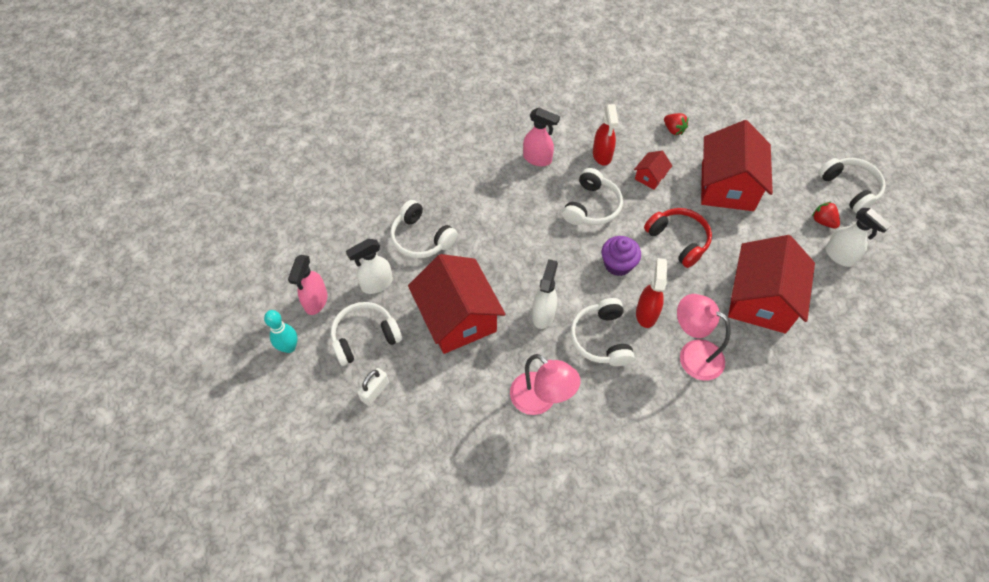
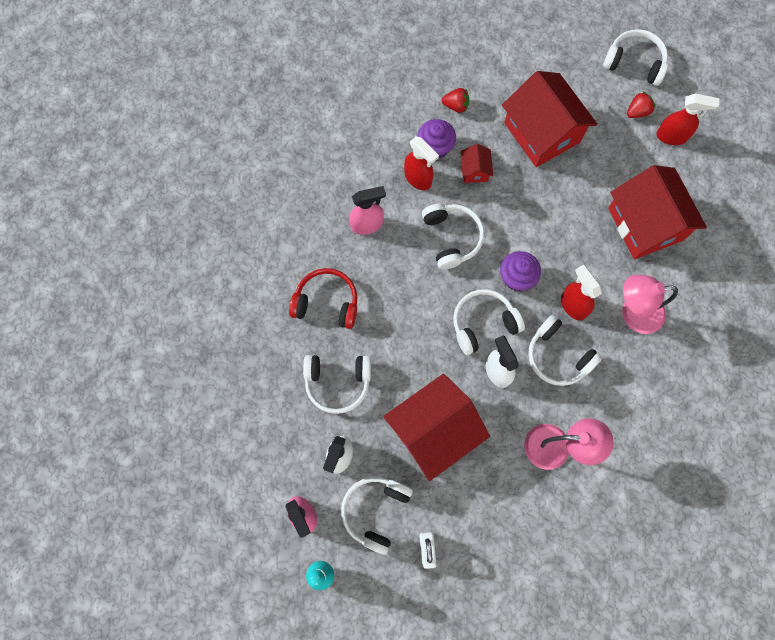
camera: 40 degrees left, 15 degrees up
red house [408,254,505,354] -> red house turned 60 degrees counterclockwise [383,374,490,481]
red headphones [644,208,712,268] -> red headphones moved to [289,268,357,329]
red strawberry [812,201,840,229] -> red strawberry turned 135 degrees clockwise [627,91,655,118]
white spray bottle [825,208,891,267] -> red spray bottle [656,93,719,145]
none -> purple cupcake [417,119,456,159]
none -> white headphones [453,289,525,355]

